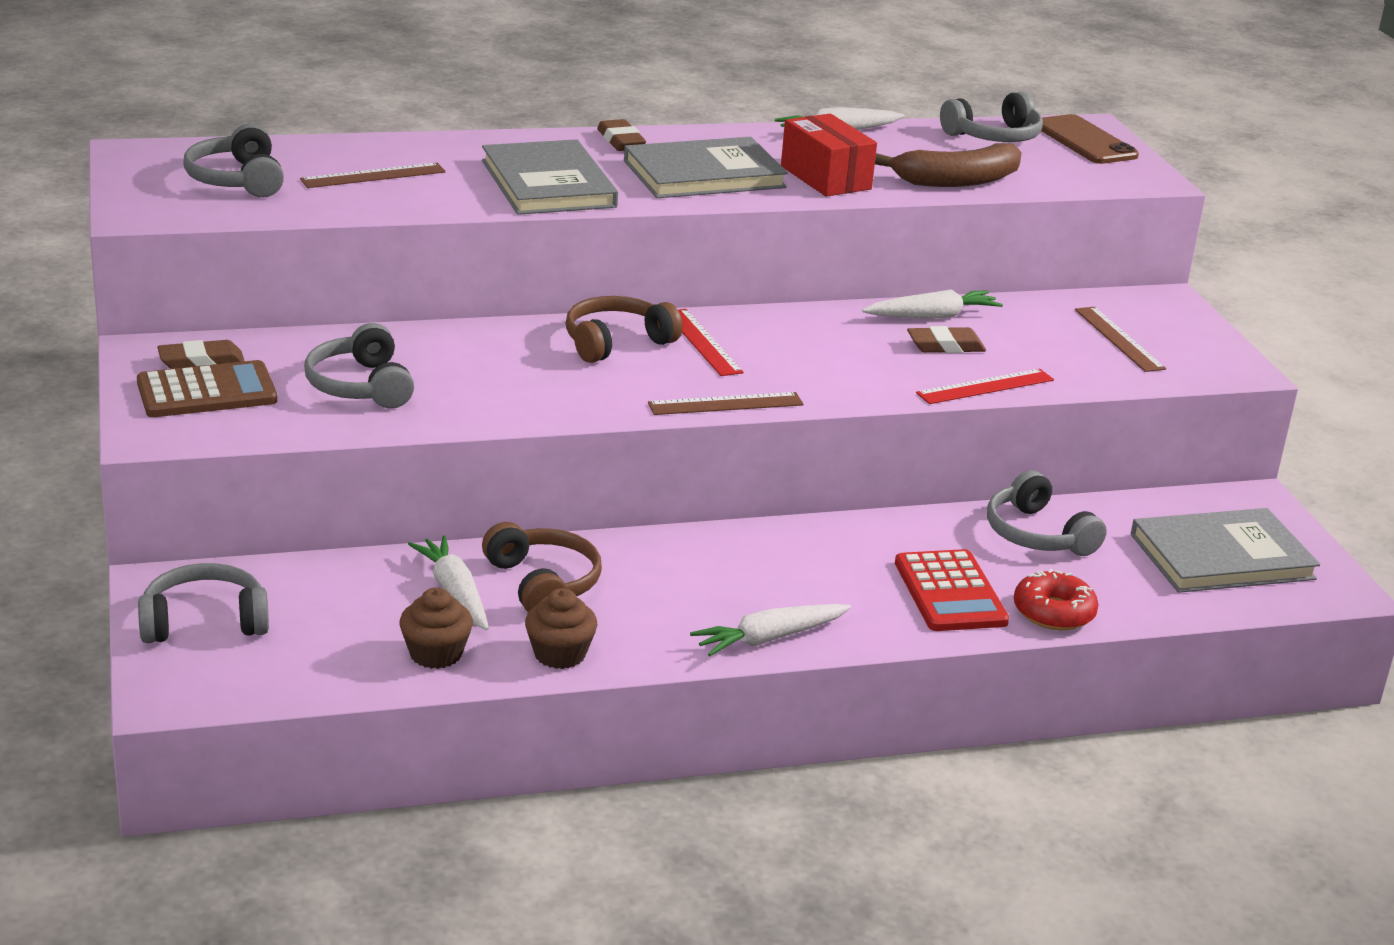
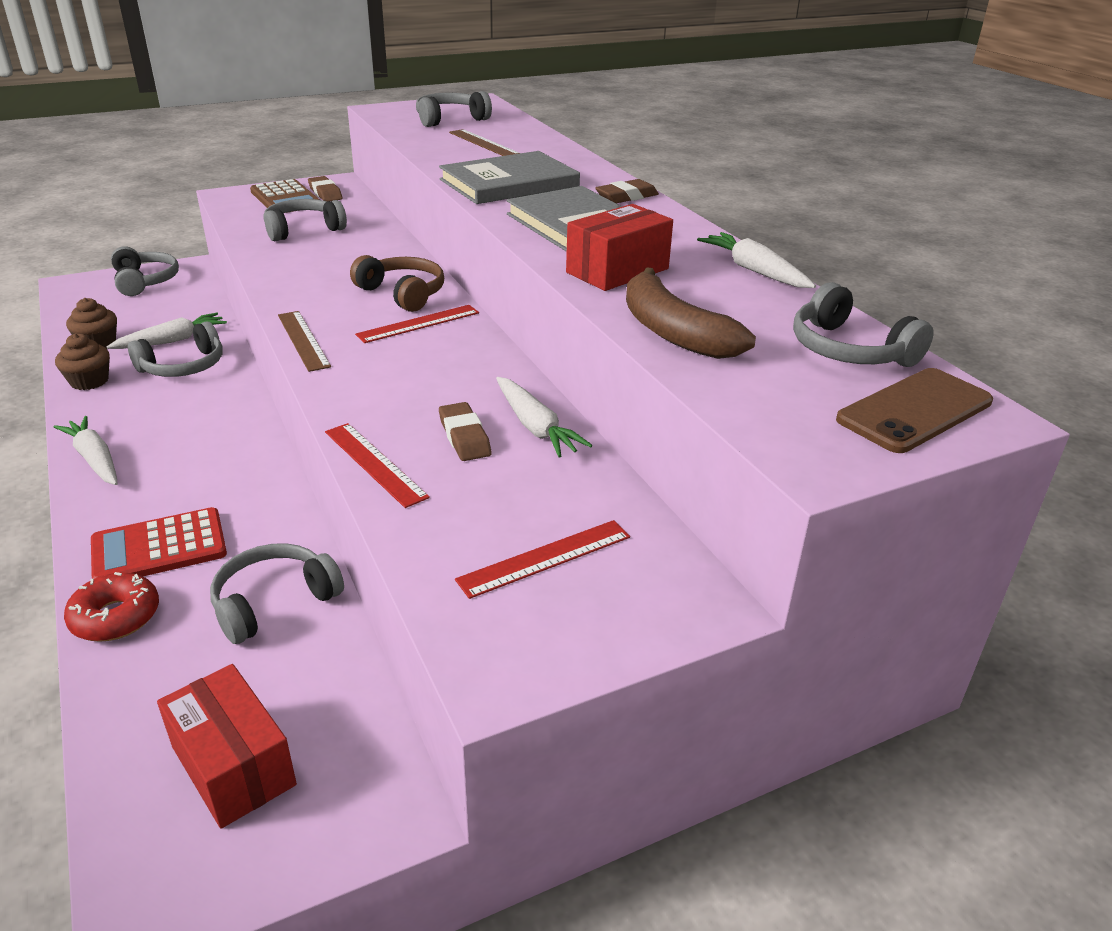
camera: 80 degrees right, 5 degrees up
brown headphones [482,522,602,612] -> grey headphones [128,322,223,377]
brown ruler [1075,307,1166,372] -> red ruler [455,520,630,599]
grey book [1131,508,1320,593] -> red box [157,664,297,829]

